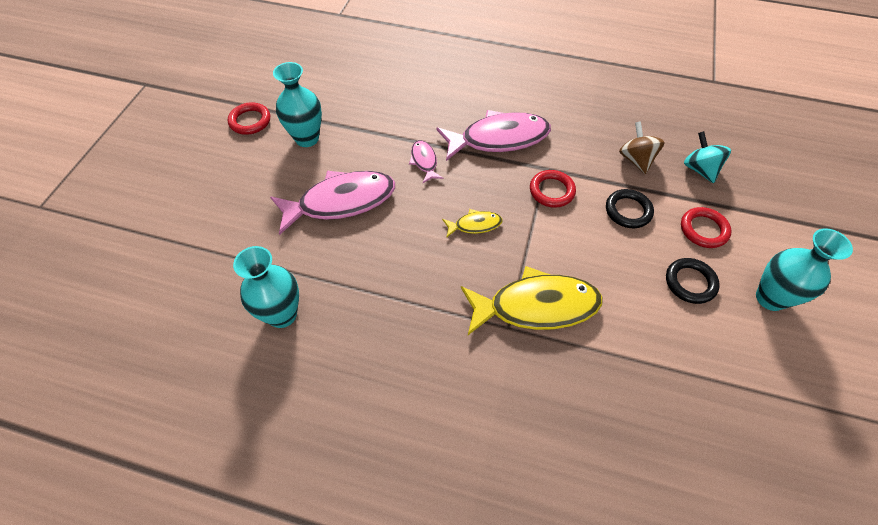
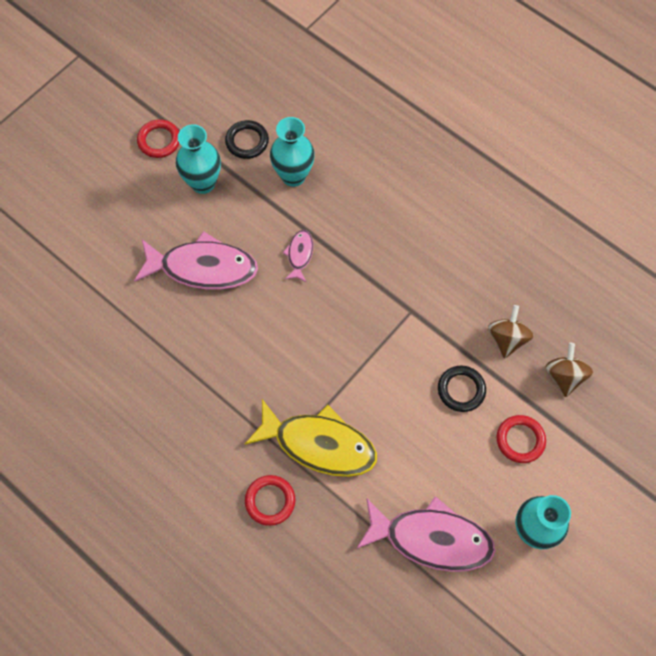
camera: 25 degrees right, 10 degrees up
turquoise vase [233,246,299,328] -> turquoise vase moved to [270,117,315,187]
pink fish [436,110,551,161] -> pink fish moved to [356,496,495,572]
yellow fish [442,209,503,238] -> none
red ring [530,170,576,208] -> red ring moved to [245,475,295,526]
black ring [666,258,720,304] -> black ring moved to [225,120,269,159]
turquoise spinning top [684,131,731,183] -> brown spinning top [545,343,593,397]

